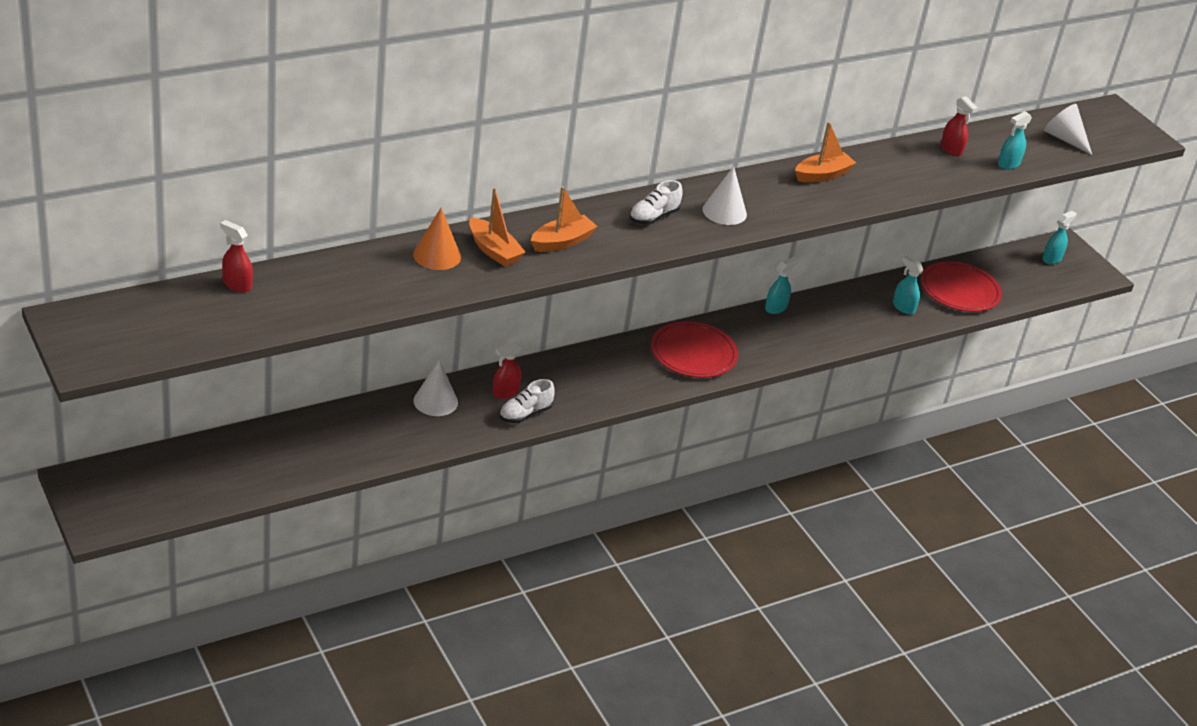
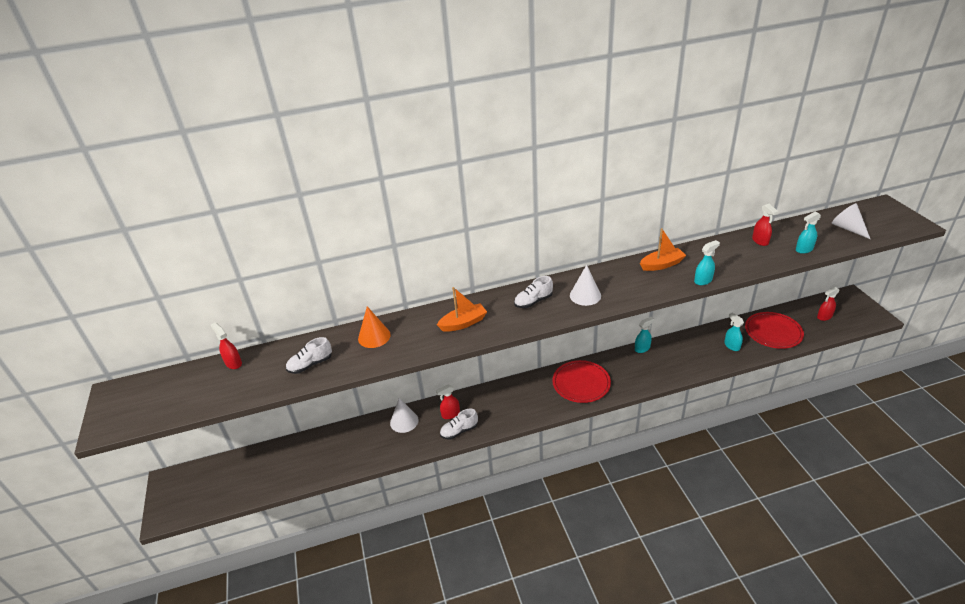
camera: 20 degrees right, 0 degrees up
orange boat [469,187,526,267] -> none
turquoise spray bottle [1042,211,1077,264] -> turquoise spray bottle moved to [694,240,720,285]
none -> white shoe [286,337,332,374]
none -> red spray bottle [817,287,840,321]

